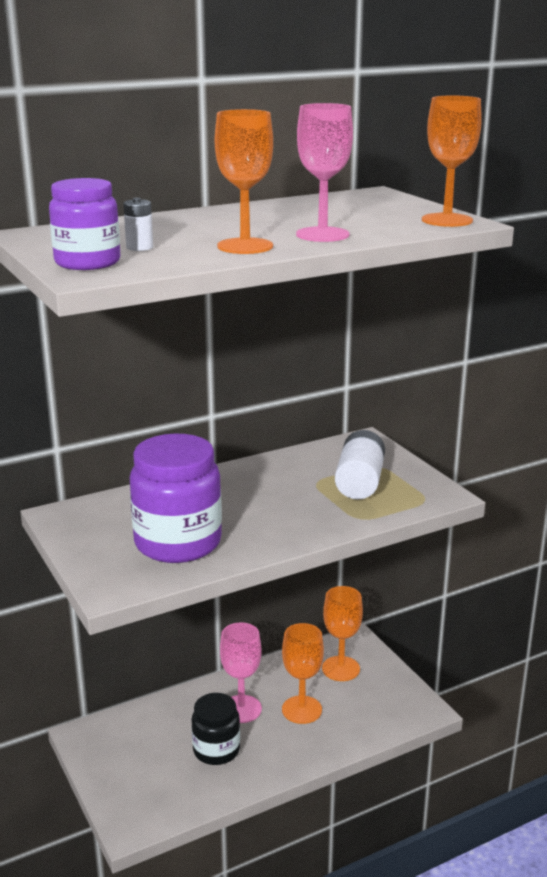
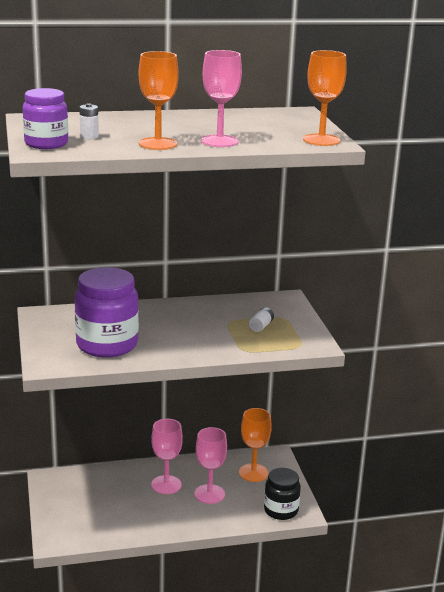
camera: 15 degrees right, 0 degrees up
black jar [192,693,240,765] -> black jar moved to [264,468,301,520]
orange goblet [282,623,324,724] -> pink goblet [194,427,227,504]
white battery [335,430,385,500] -> white battery [249,307,274,332], size x0.50

